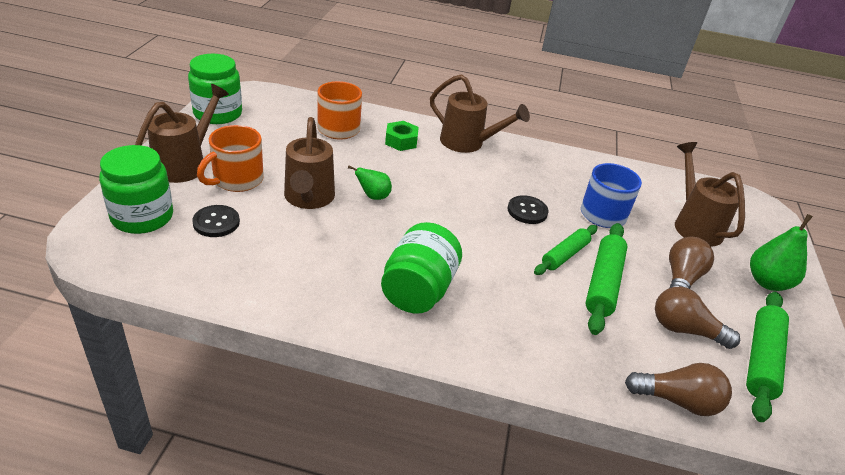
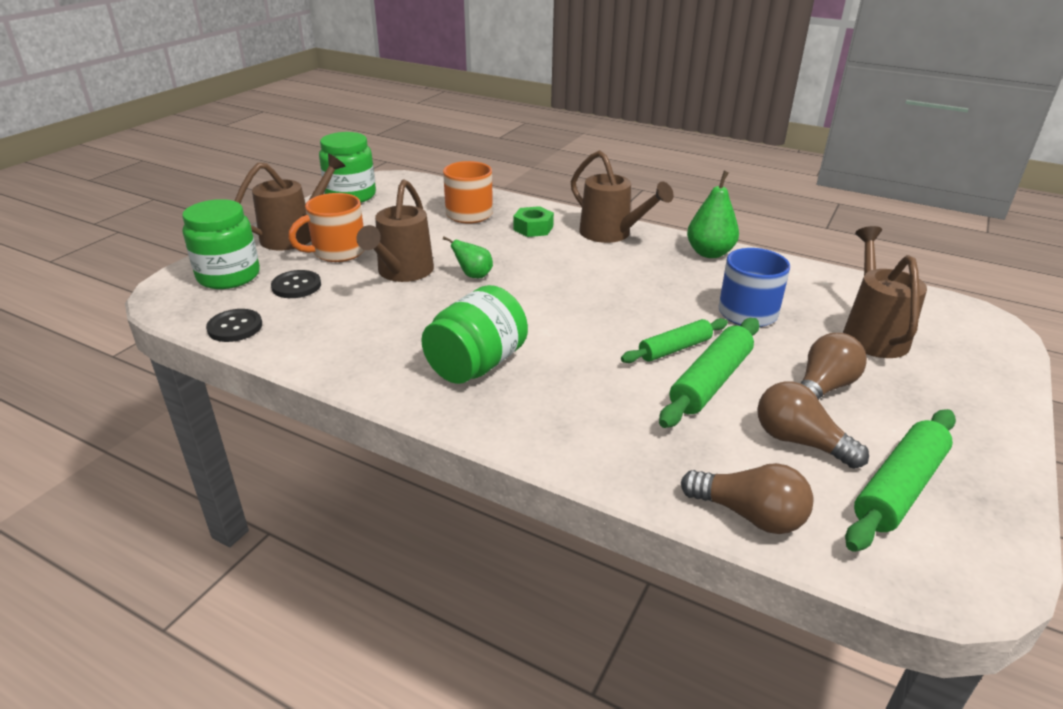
camera: 20 degrees right, 5 degrees down
black button [508,195,549,224] -> black button moved to [206,309,262,342]
green pear [750,214,813,291] -> green pear moved to [687,171,739,258]

